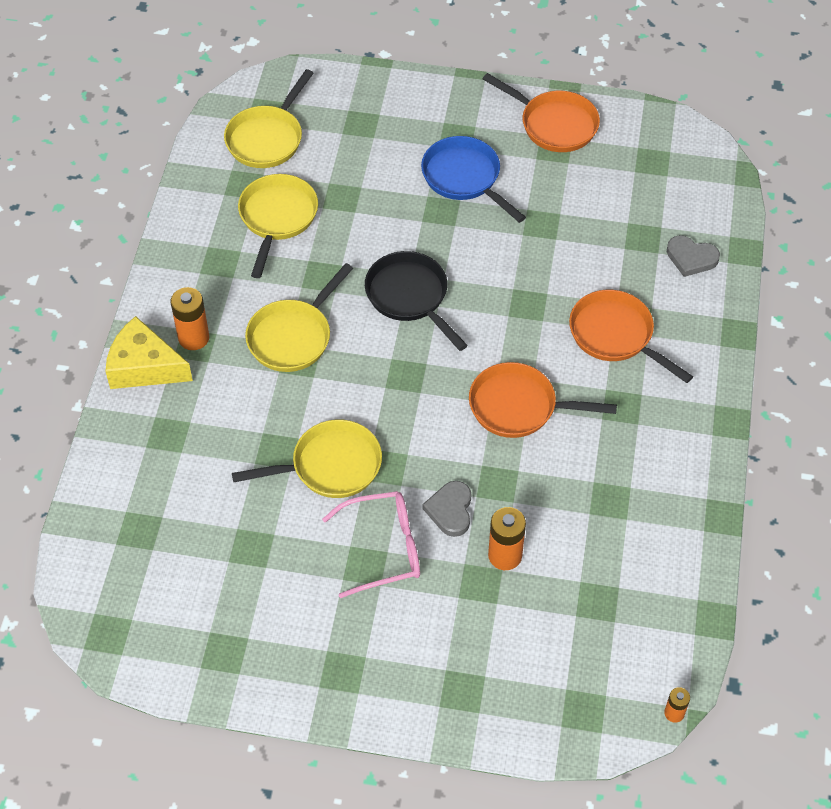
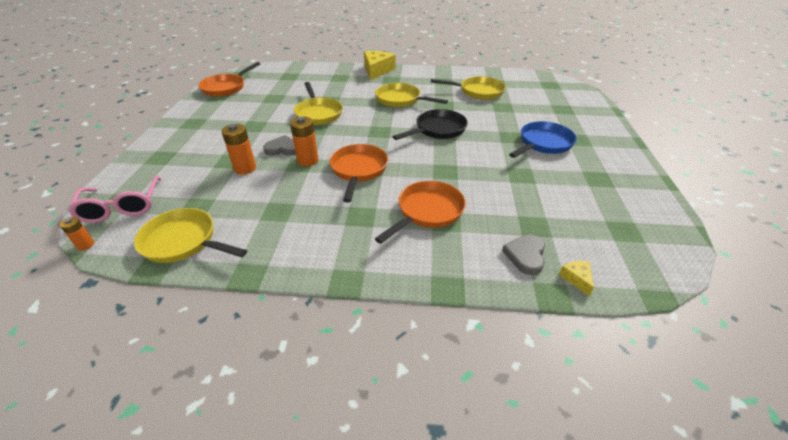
camera: 85 degrees right, 15 degrees down
orange battery [171,287,209,350] -> orange battery moved to [290,117,318,166]
yellow pan [224,69,314,168] -> yellow pan moved to [134,208,247,263]
pink glasses [322,491,420,598] -> pink glasses moved to [68,176,161,223]
orange pan [483,73,600,152] -> orange pan moved to [198,62,260,97]
none -> yellow cheese [559,261,594,296]

